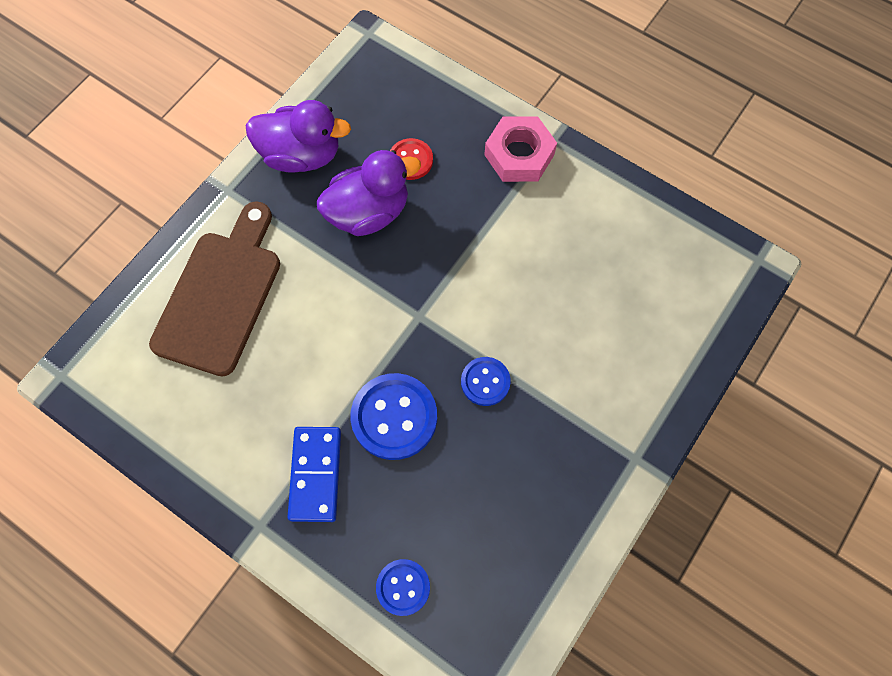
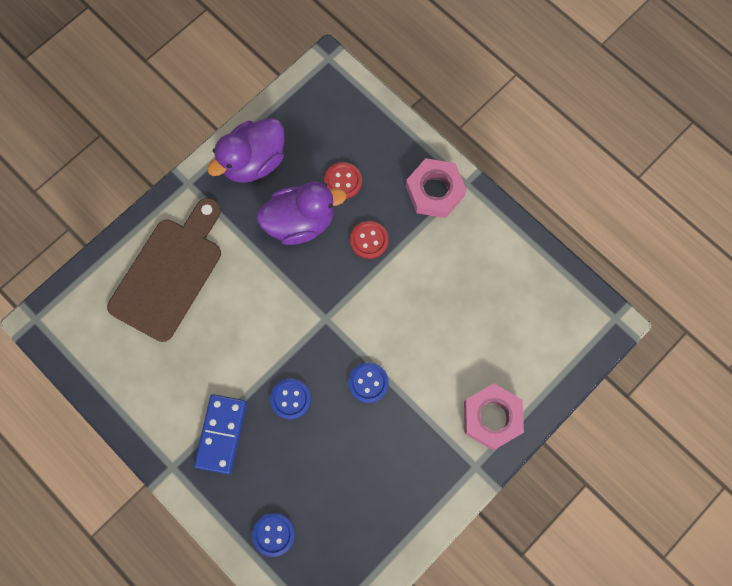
camera: 10 degrees right, 5 degrees up
purple duck [245,100,351,173] -> purple duck turned 120 degrees clockwise [207,118,285,183]
blue button [350,373,437,460] -> blue button [270,379,311,420], size x0.58
none -> red button [350,221,388,259]
none -> pink nut [464,384,524,450]

